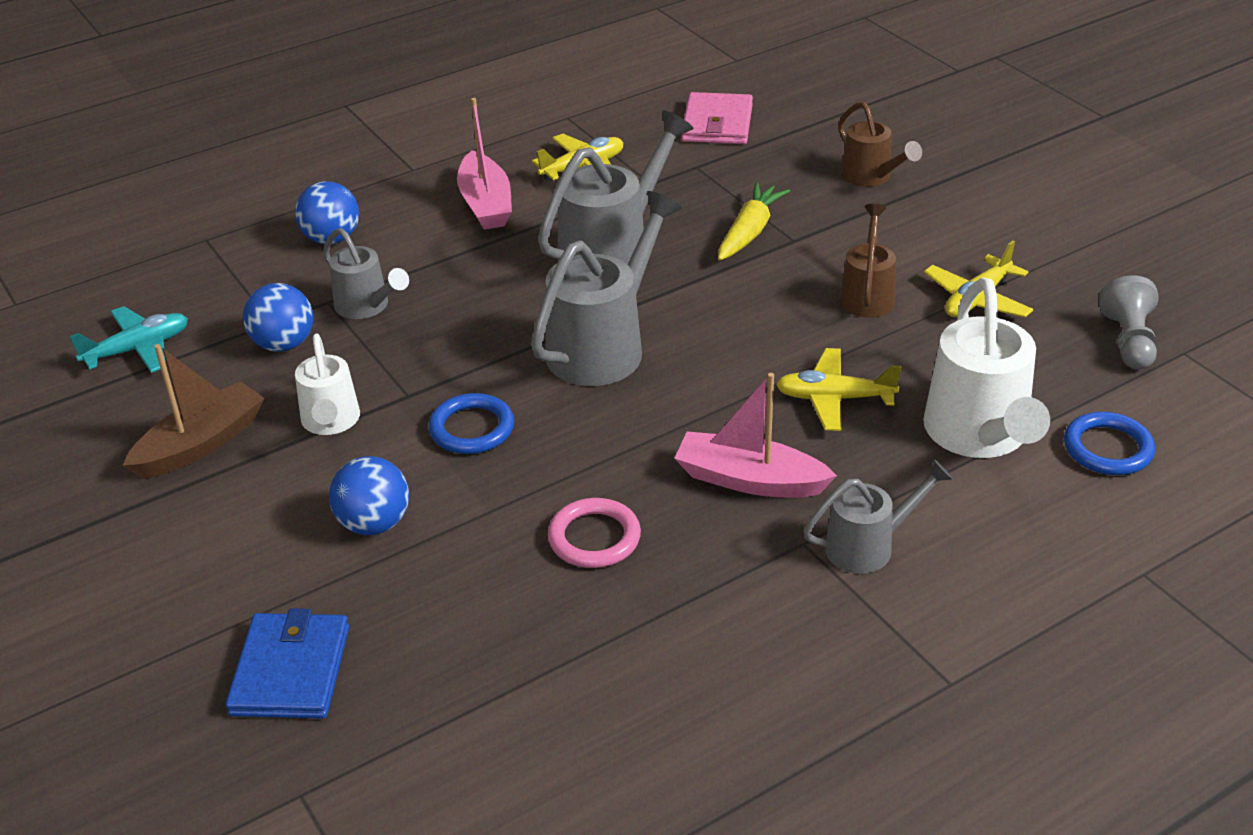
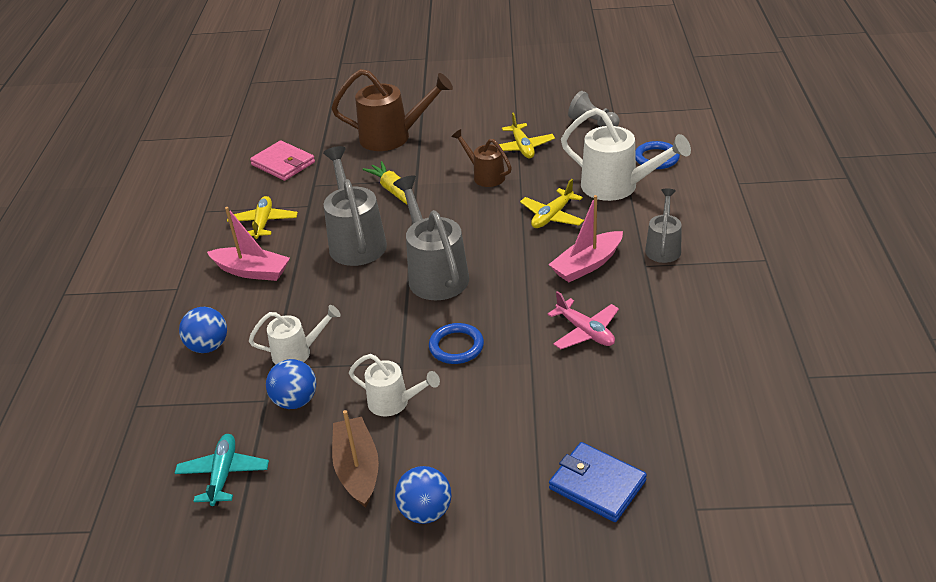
camera: 55 degrees left, 0 degrees up
grey watering can [323,228,409,319] -> white watering can [249,305,341,364]
blue ball [329,456,409,535] -> blue ball moved to [395,466,451,524]
pink ring [548,498,641,568] -> pink plane [547,291,619,349]
brown watering can [838,101,922,187] -> brown watering can [332,69,453,151], size x1.70

